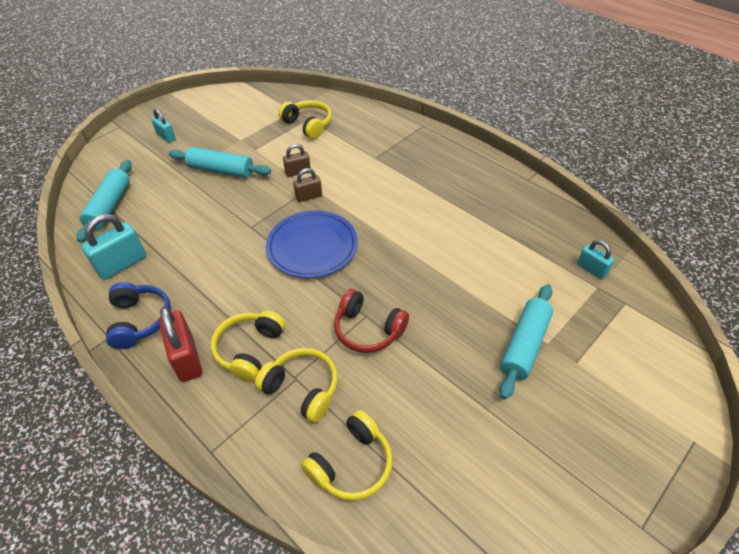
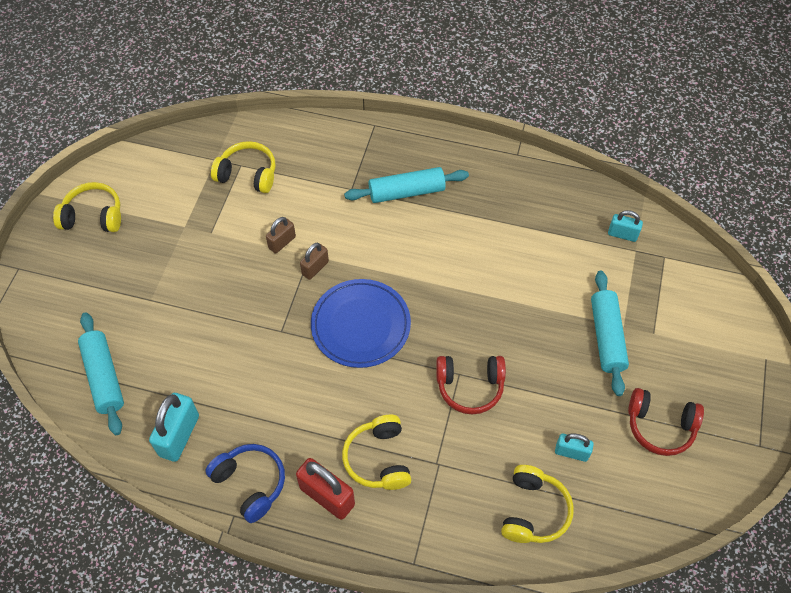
camera: 30 degrees left, 10 degrees up
turquoise padlock [151,109,176,143] -> turquoise padlock moved to [555,433,594,462]
turquoise rolling pin [169,147,271,178] -> turquoise rolling pin moved to [344,167,469,203]
yellow headphones [255,348,338,423] -> yellow headphones moved to [53,182,121,232]
none -> red headphones [628,388,704,456]

